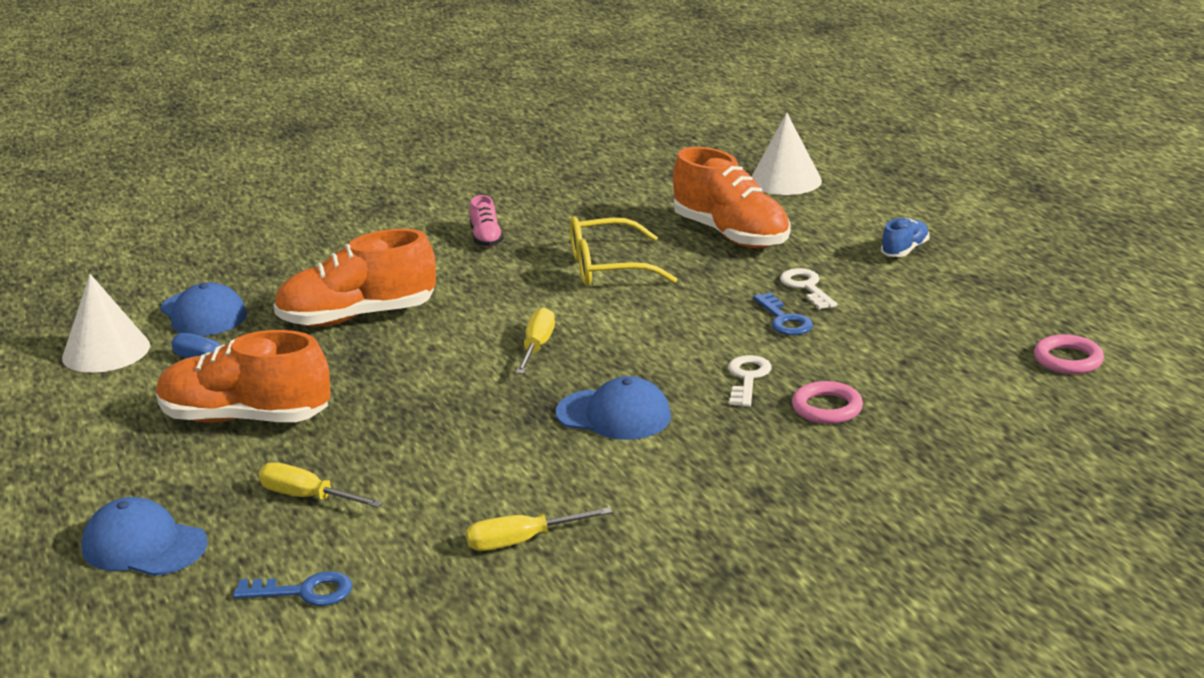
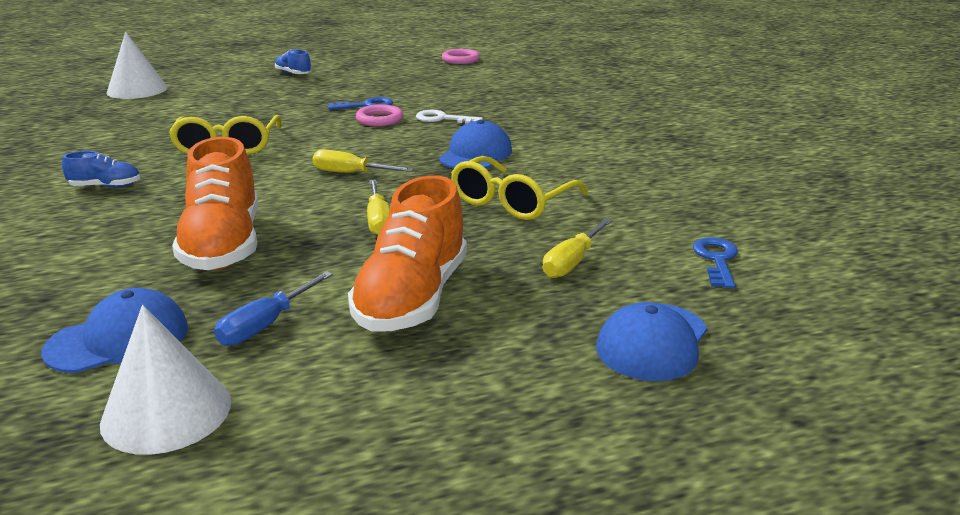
camera: 85 degrees left, 0 degrees up
yellow screwdriver [466,507,613,551] -> yellow screwdriver moved to [367,180,390,235]
pink shoe [470,195,504,247] -> blue shoe [62,151,140,188]
orange shoe [673,147,791,248] -> none
white key [780,268,837,309] -> none
pink ring [792,381,863,424] -> pink ring moved to [356,105,403,126]
none -> yellow glasses [451,156,588,220]

